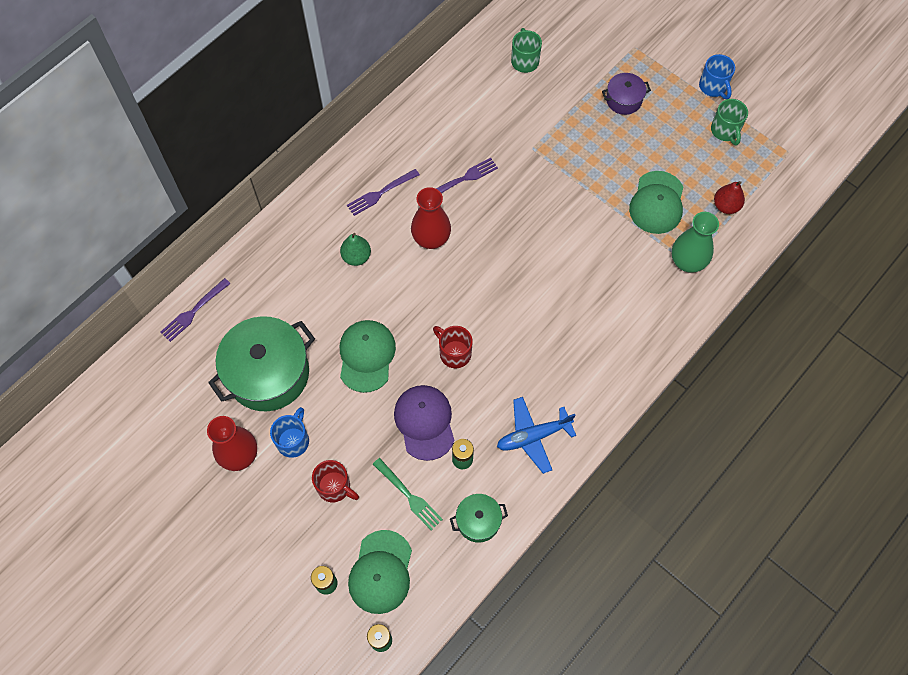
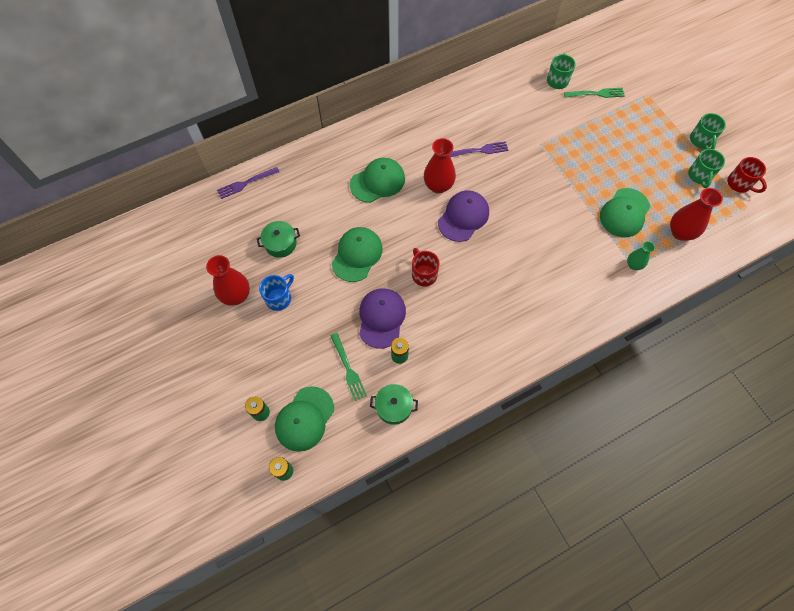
camera: 20 degrees right, 0 degrees up
green pot [208,316,315,411] -> green pot [257,221,300,258], size x0.49
red mug [312,460,359,502] -> red mug moved to [727,157,767,193]
green pear [340,233,371,266] -> green cap [350,158,405,203]
purple fork [347,169,420,216] -> none
blue plane [497,397,576,474] -> none
purple pot [602,73,651,115] -> none
green vase [672,212,719,273] -> green vase [627,241,655,270], size x0.58
blue mug [699,54,735,99] -> green mug [690,113,726,149]
red pear [714,181,745,214] -> red vase [670,188,723,241]
none -> purple cap [438,190,489,242]
none -> green fork [564,88,625,98]

